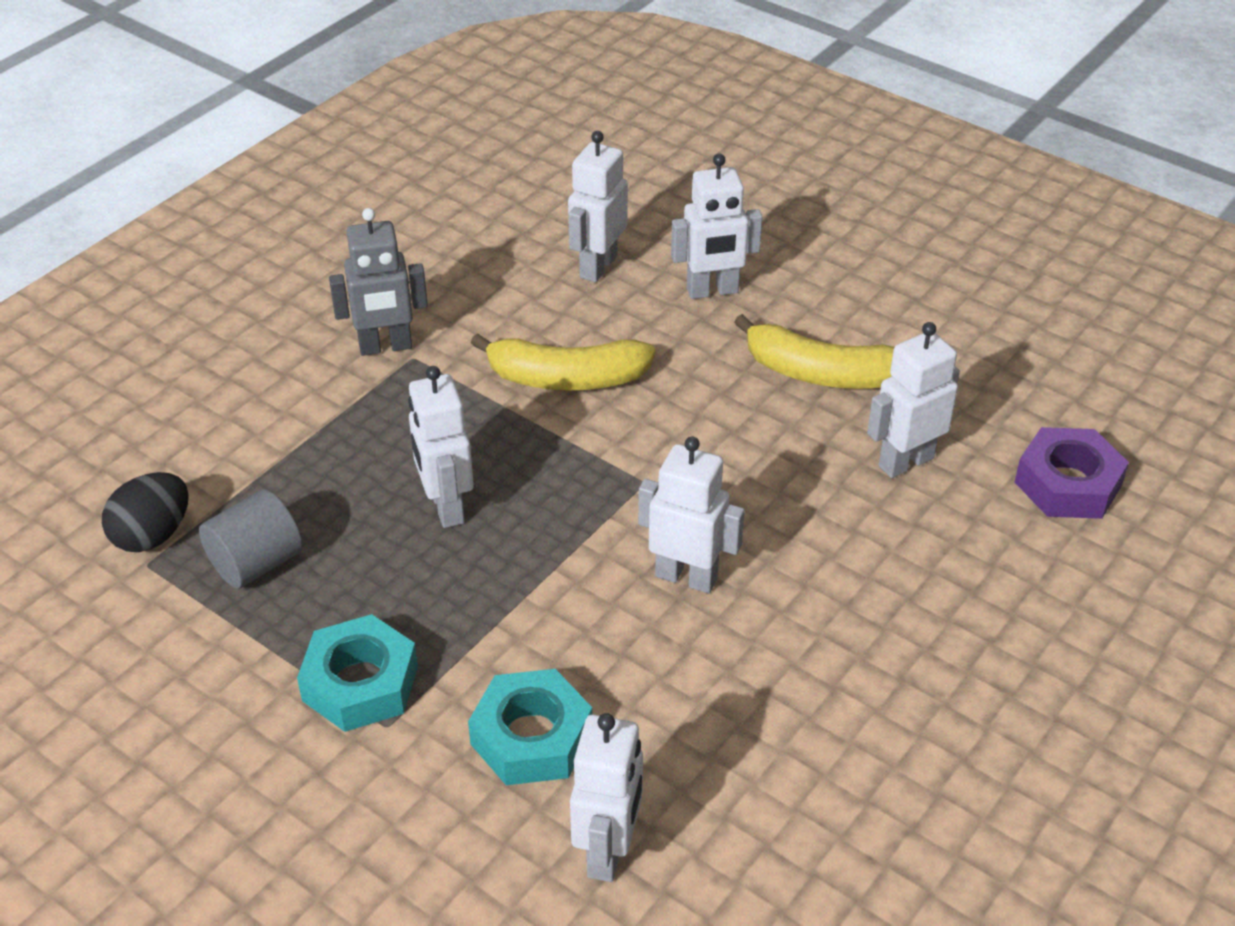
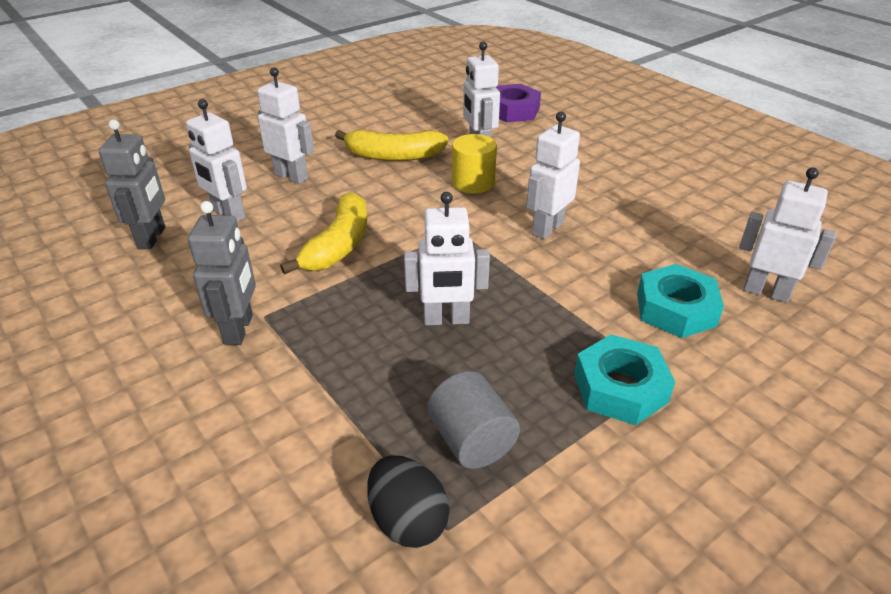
camera: 75 degrees left, 5 degrees down
white robot [671,153,762,299] -> white robot turned 60 degrees counterclockwise [257,67,314,184]
yellow banana [734,314,894,389] -> yellow banana turned 60 degrees clockwise [335,130,448,161]
none -> grey robot [99,119,165,249]
none -> yellow cylinder [452,134,497,193]

